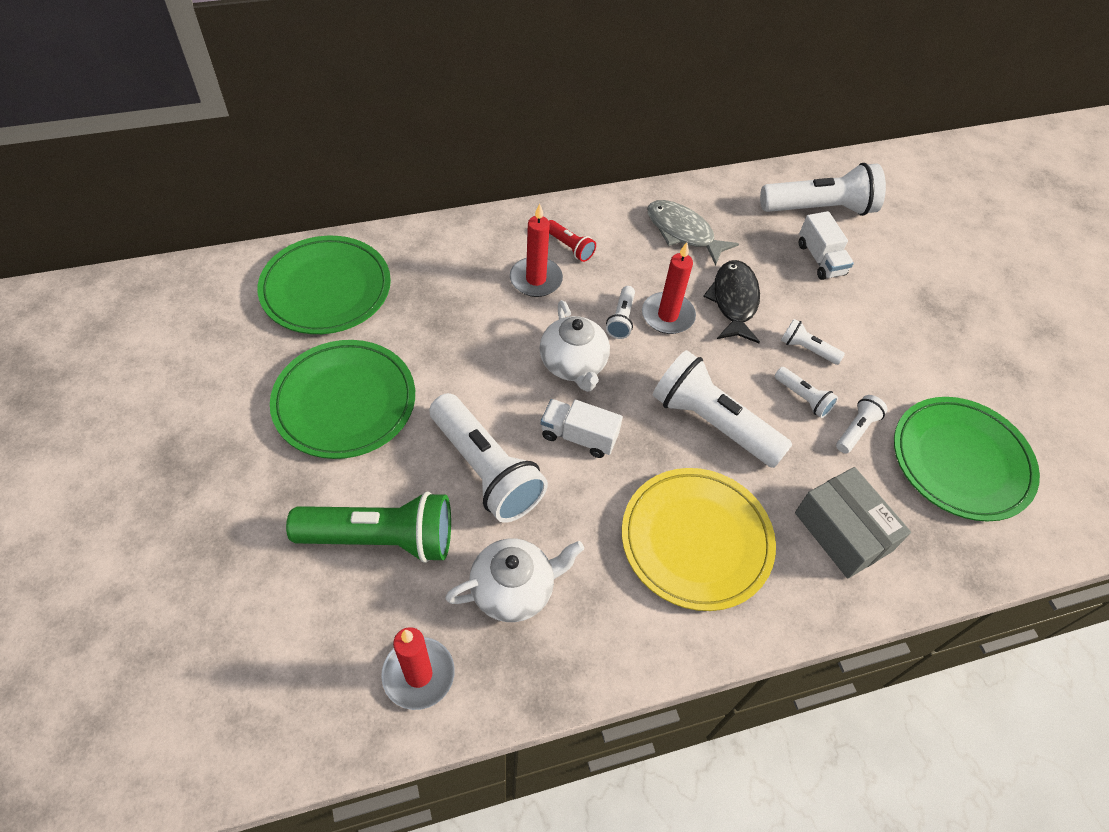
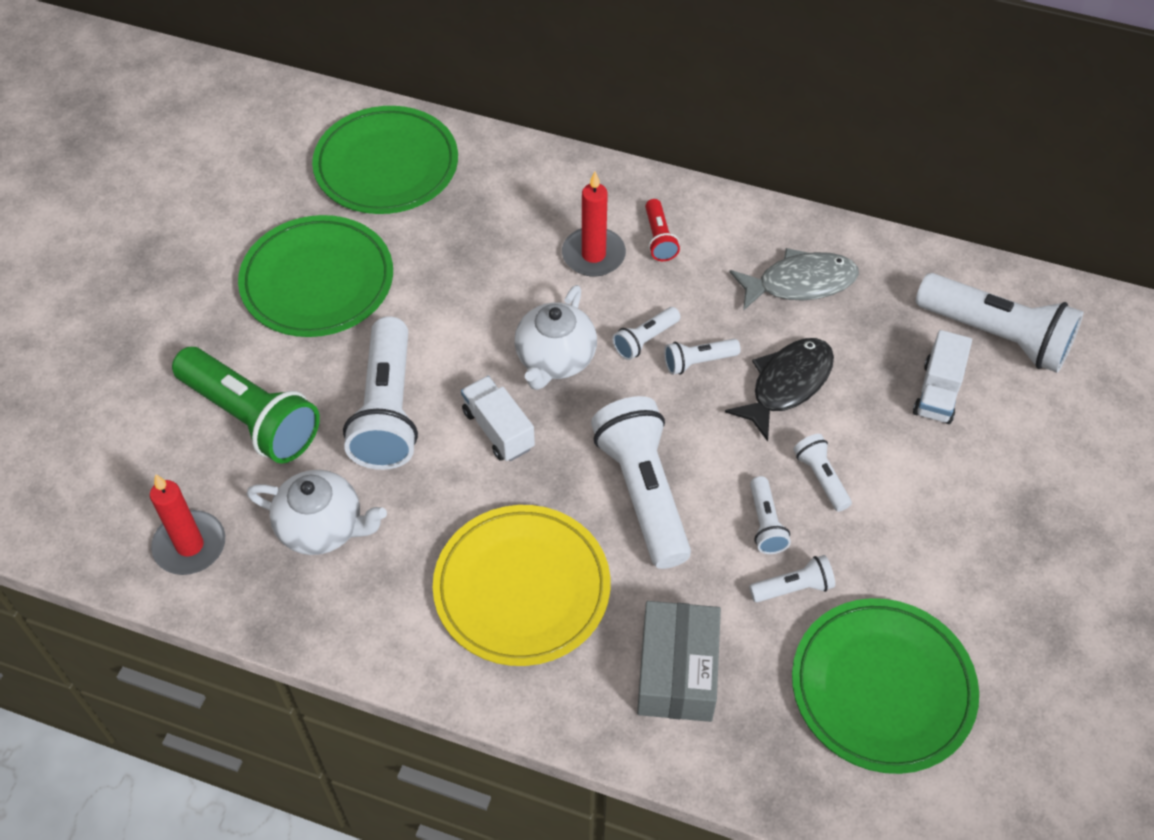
camera: 40 degrees right, 0 degrees up
red candle [642,242,696,334] -> white flashlight [664,339,741,375]
grey fish [647,200,739,266] -> grey fish turned 90 degrees clockwise [730,248,859,311]

